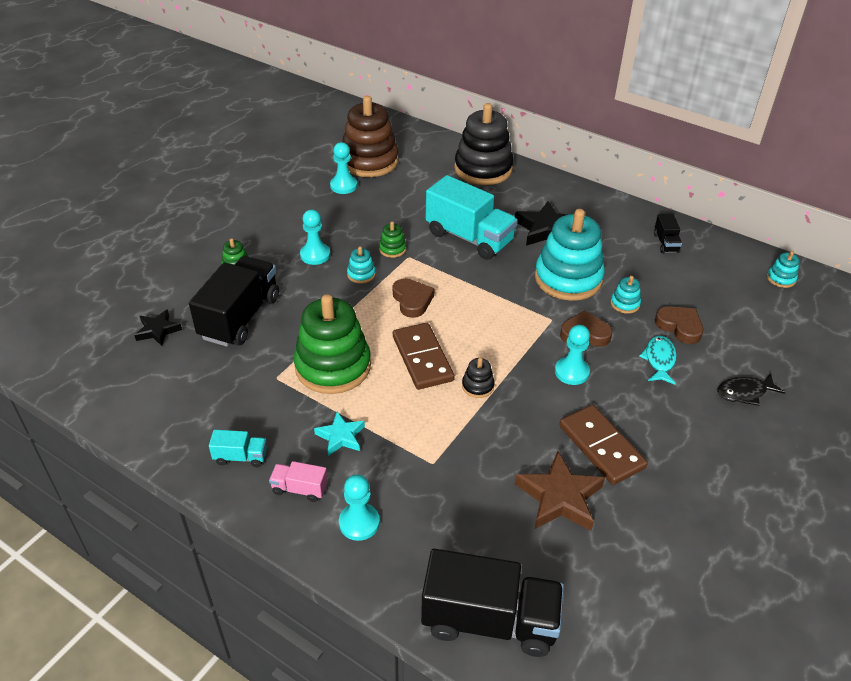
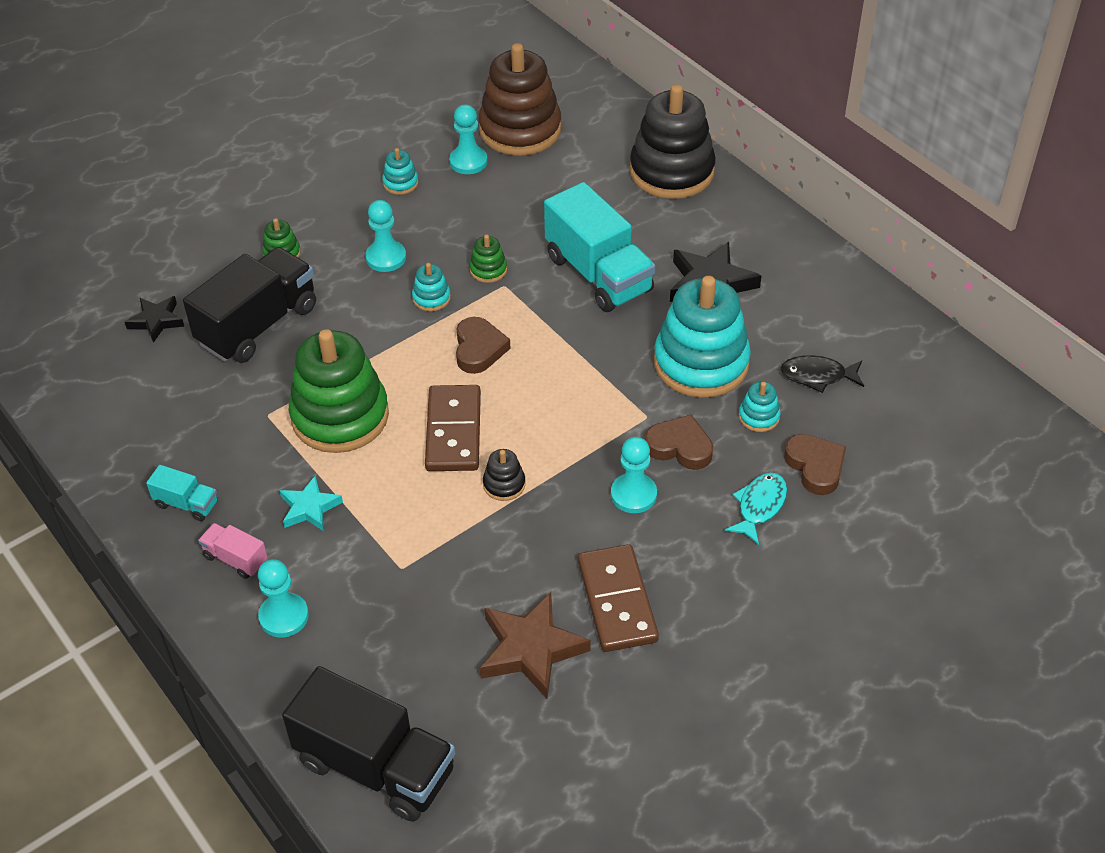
camera: 20 degrees right, 5 degrees up
black truck [654,214,682,253] -> none
black fish [717,373,785,406] -> black fish moved to [780,355,864,393]
turquoise stacking toy [767,251,799,288] -> turquoise stacking toy moved to [382,148,418,195]

